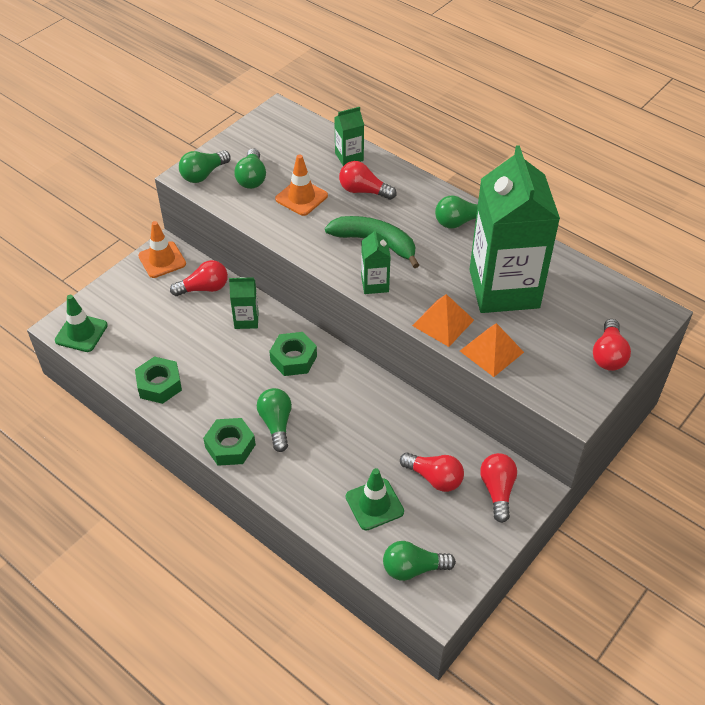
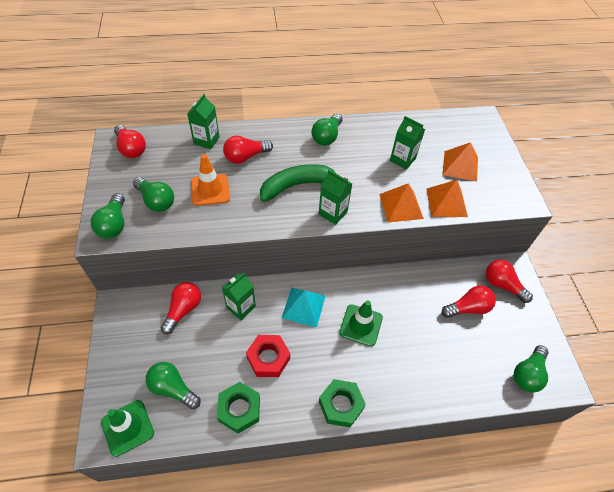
camera: 50 degrees left, 5 degrees up
orange traffic cone [138,221,186,278] -> none
green light bulb [257,388,292,452] -> green light bulb moved to [146,362,201,409]
green nut [269,332,317,376] -> turquoise pyramid [282,287,325,328]
green traffic cone [346,468,404,530] -> green traffic cone moved to [339,300,383,346]
green carton [469,145,560,313] -> green carton [390,116,425,170], size x0.42
red light bulb [593,319,631,371] -> red light bulb moved to [114,125,146,158]
none -> red nut [246,335,290,377]
none -> orange pyramid [442,142,478,182]

